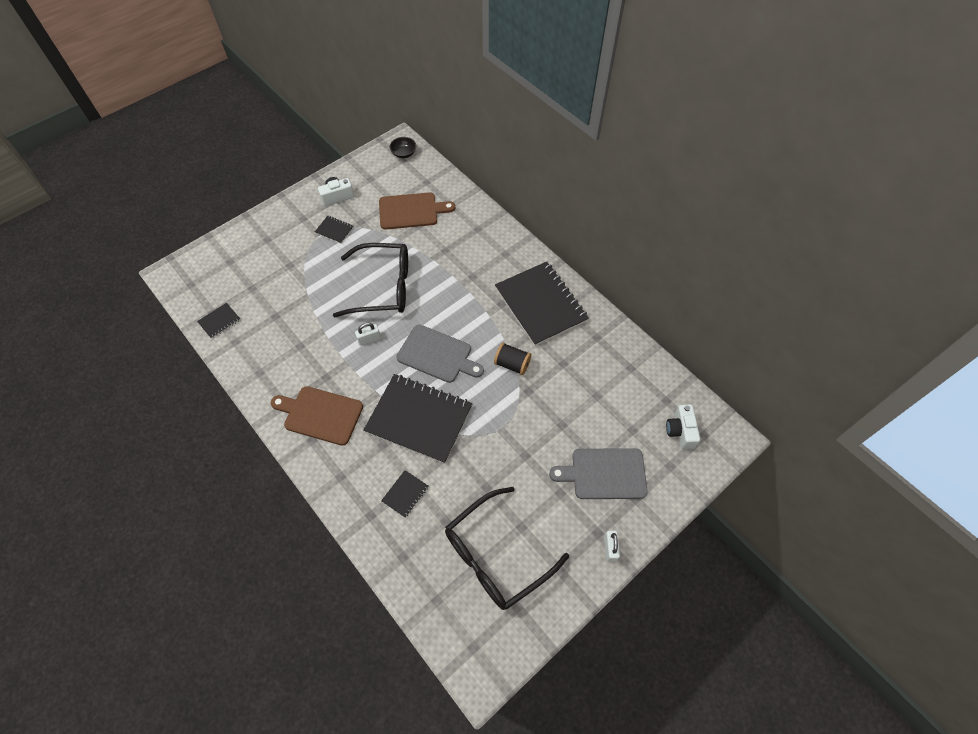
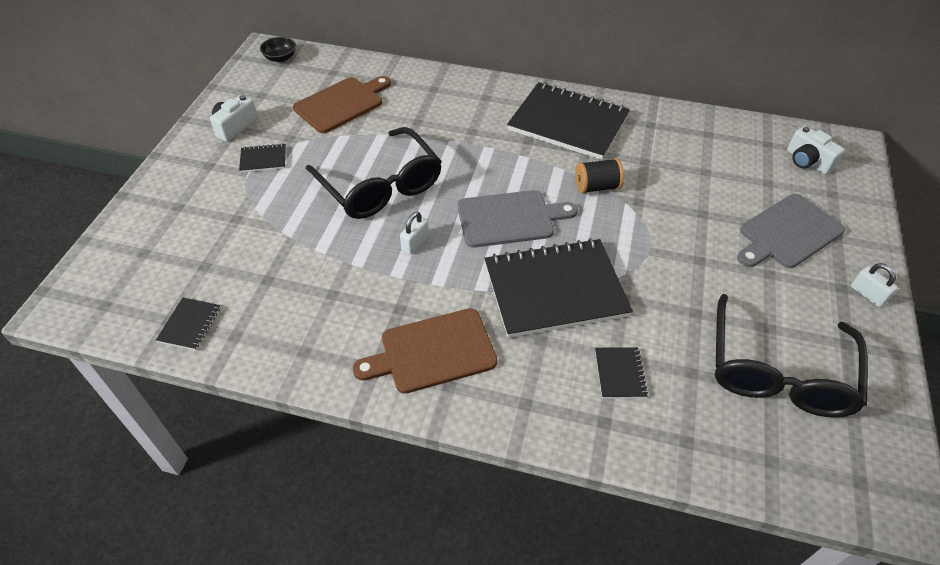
camera: 35 degrees left, 10 degrees down
black glasses [333,243,408,317] -> black glasses turned 90 degrees clockwise [306,127,442,219]

